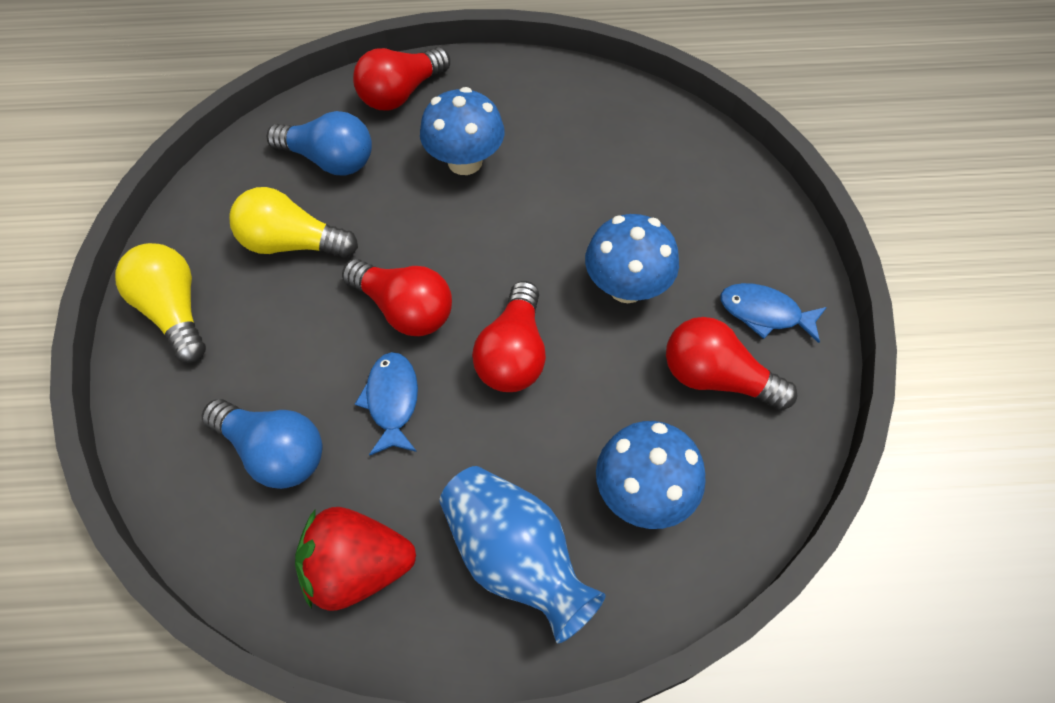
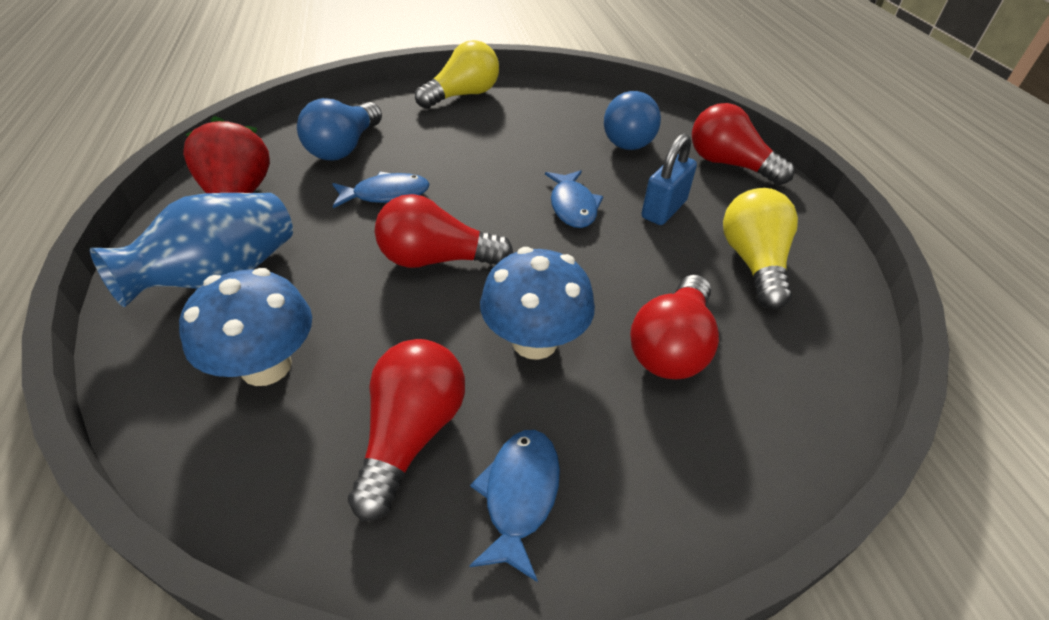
camera: 80 degrees right, 15 degrees down
yellow light bulb [229,187,358,258] -> yellow light bulb moved to [723,188,798,310]
red light bulb [342,259,452,336] -> red light bulb moved to [630,275,719,379]
blue mushroom [420,87,505,175] -> blue padlock [641,133,697,225]
none -> blue fish [545,170,603,228]

